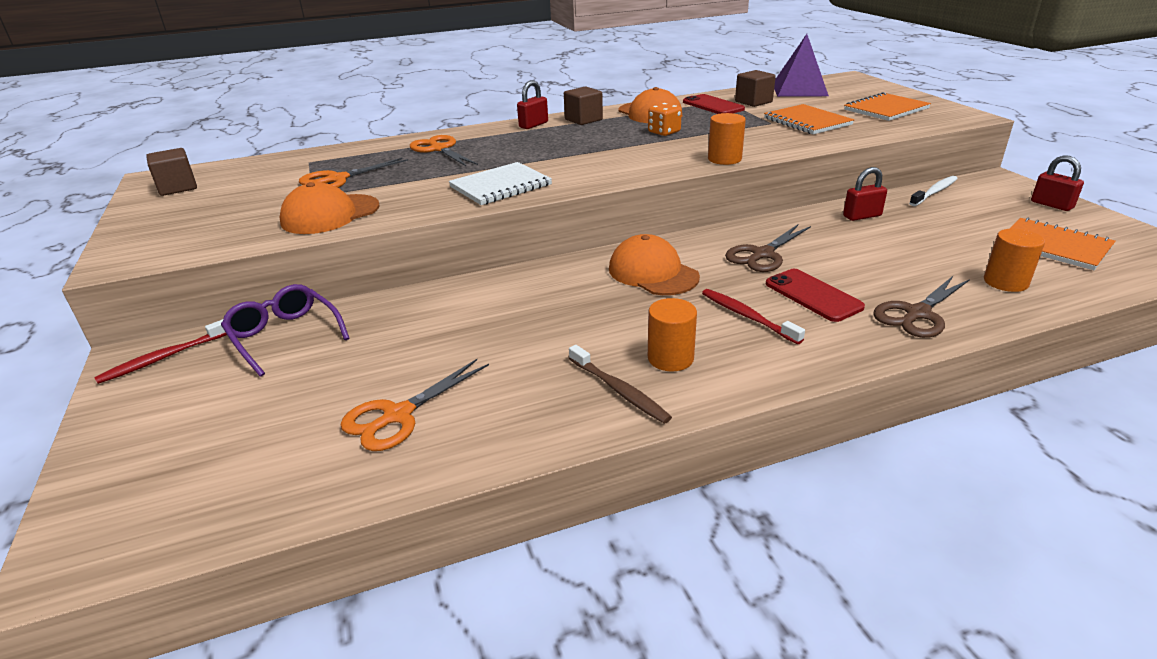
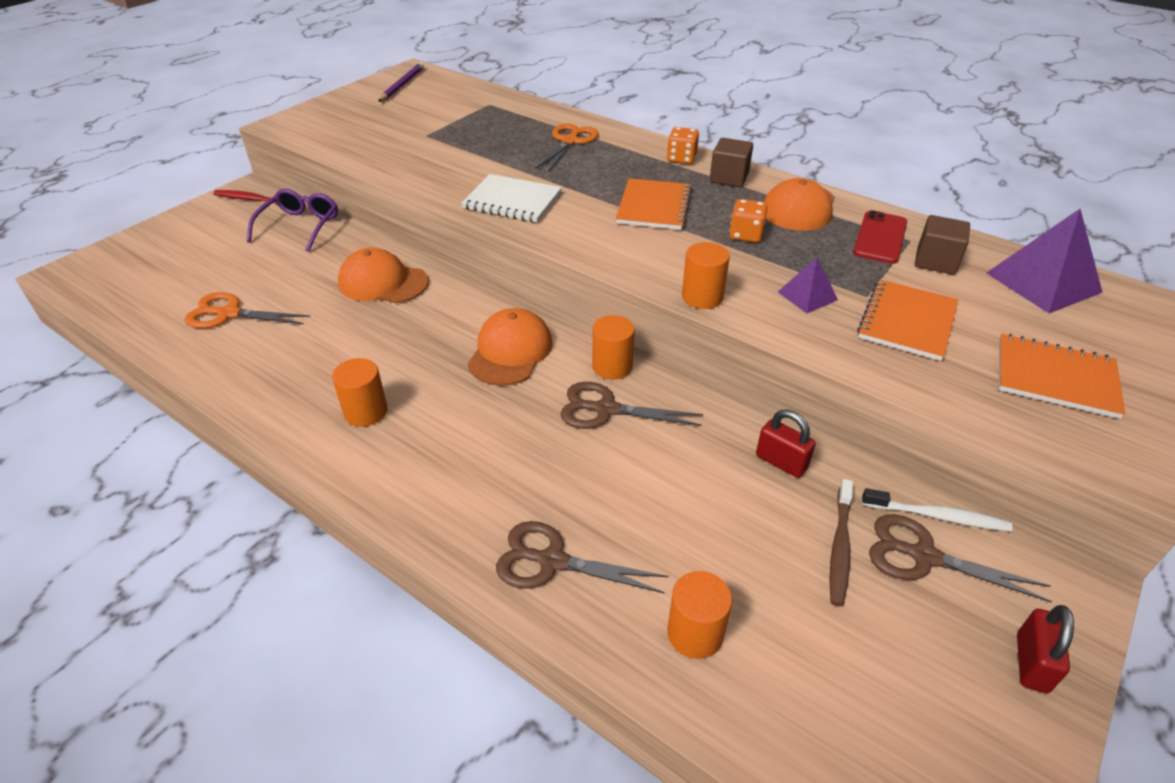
camera: 55 degrees right, 10 degrees up
brown cube [146,148,197,196] -> purple pencil [378,63,424,102]
orange cap [280,182,379,234] -> orange cap moved to [338,248,429,303]
orange scissors [299,157,408,188] -> none
red padlock [517,80,548,129] -> orange dice [667,127,699,164]
brown toothbrush [569,345,672,424] -> brown toothbrush moved to [830,479,853,607]
red toothbrush [702,289,805,344] -> none
red phone [766,269,865,322] -> none
orange notebook [1009,218,1116,270] -> orange notebook moved to [616,178,692,230]
none -> orange cylinder [592,315,635,380]
none -> purple pyramid [778,257,838,313]
none -> brown scissors [869,514,1052,602]

